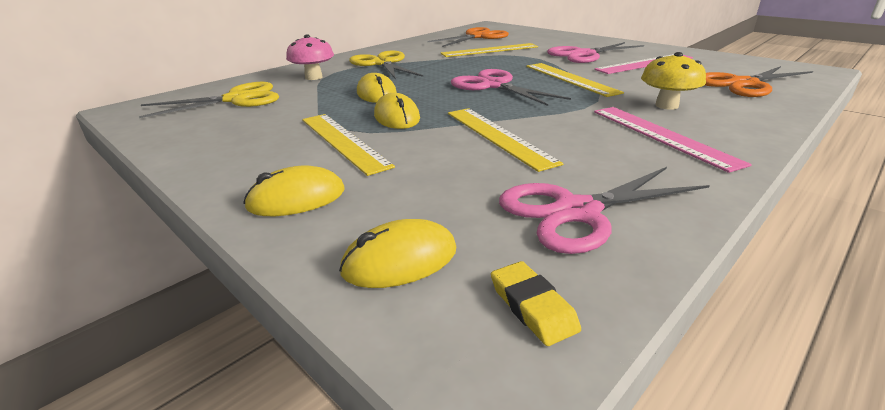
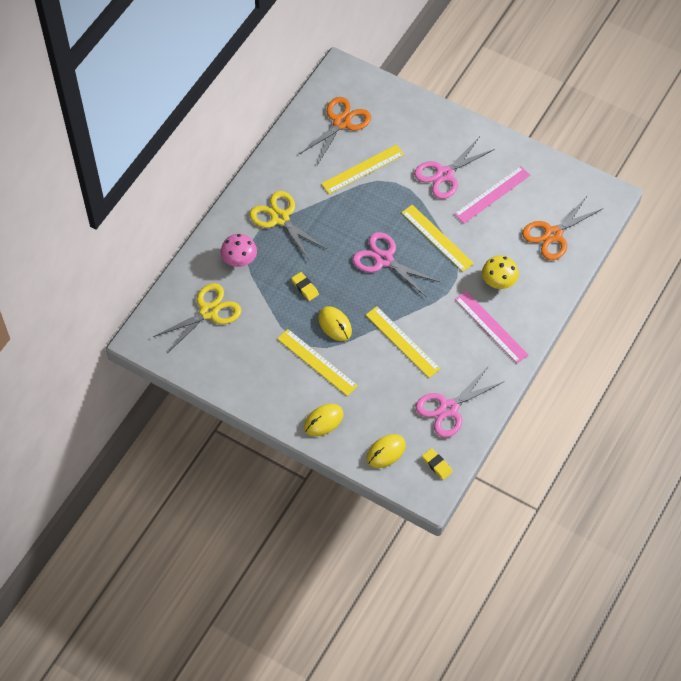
camera: 15 degrees left, 30 degrees up
yellow mouse [357,73,397,103] -> yellow eraser [291,272,319,301]

